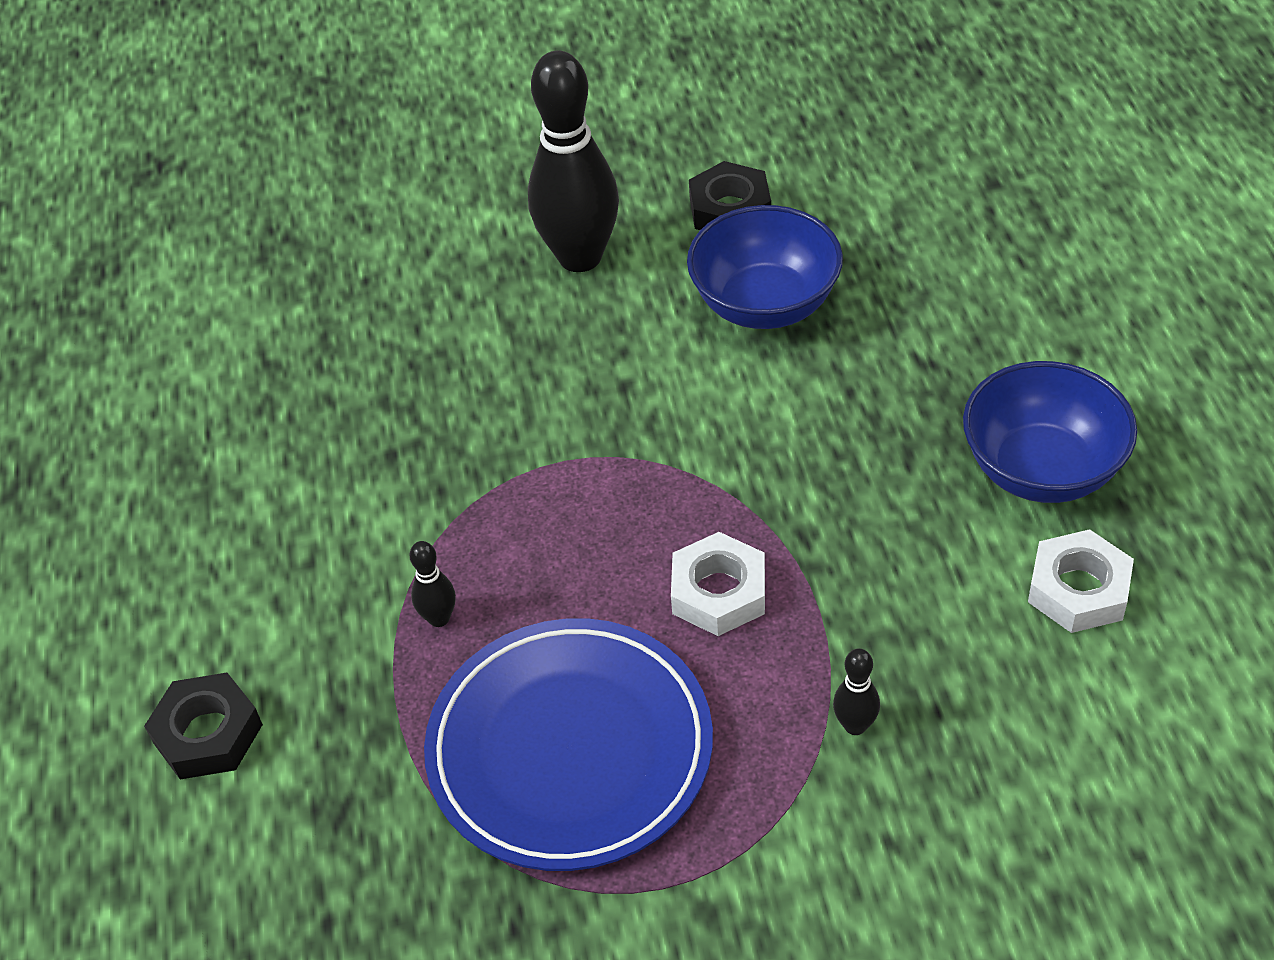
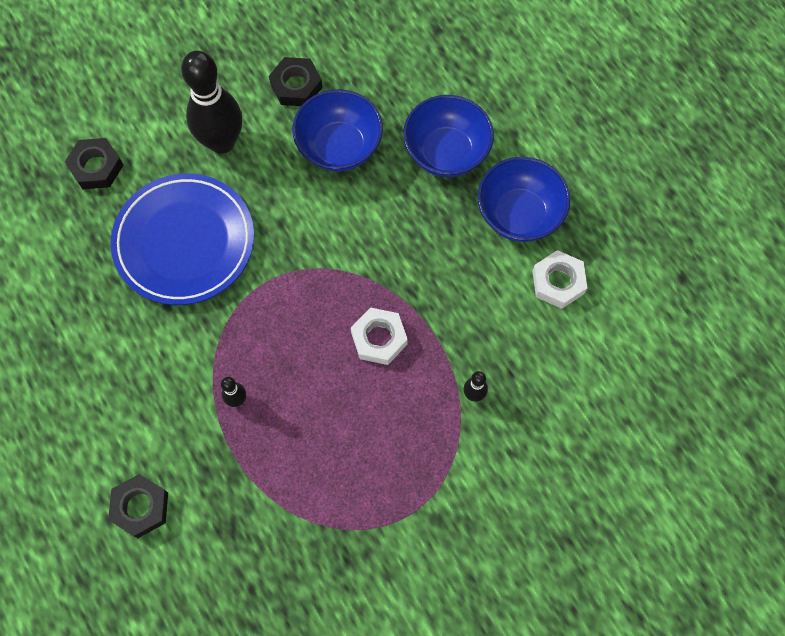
camera: 25 degrees left, 20 degrees up
blue plate [424,618,713,871] -> blue plate moved to [111,174,254,305]
none -> black nut [65,138,123,189]
none -> blue bowl [403,95,494,177]

